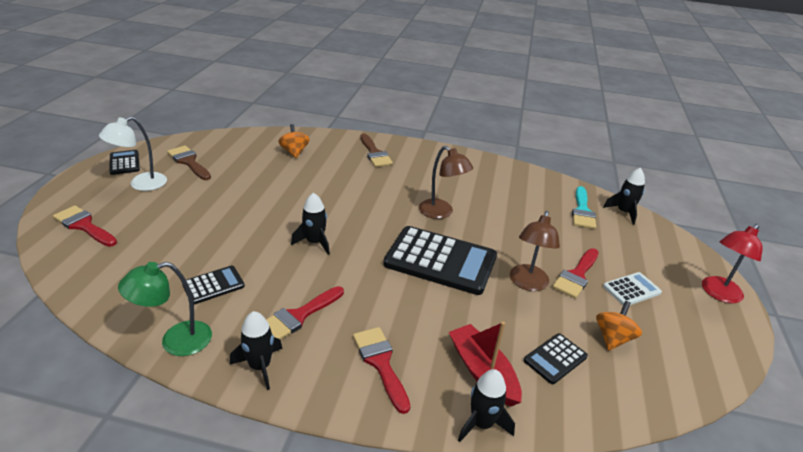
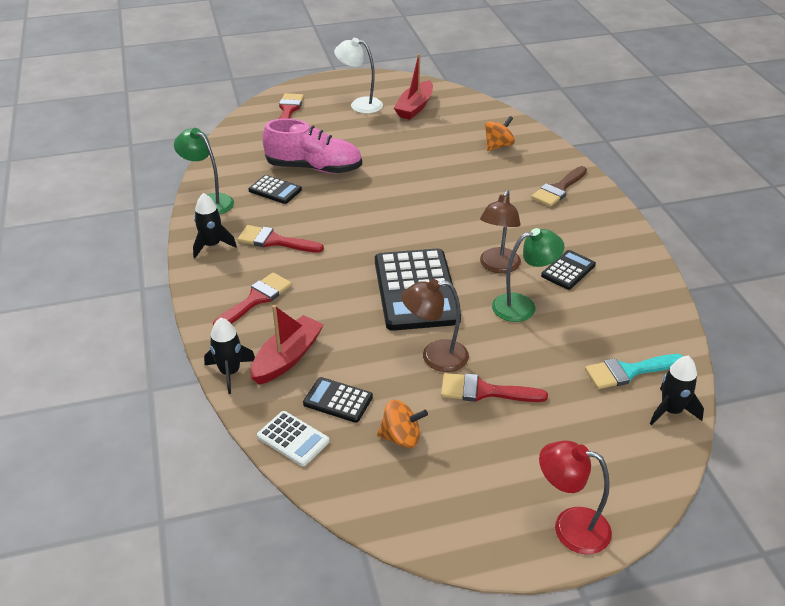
camera: 65 degrees right, 5 degrees up
black calculator [109,150,140,175] -> black calculator moved to [541,250,596,290]
brown brush [167,146,211,180] -> red boat [394,54,433,120]
black rocket [291,193,330,255] -> none
white calculator [603,272,662,305] -> white calculator moved to [257,411,329,466]
none -> pink shoe [263,118,362,173]
none -> green lamp [492,228,565,322]

